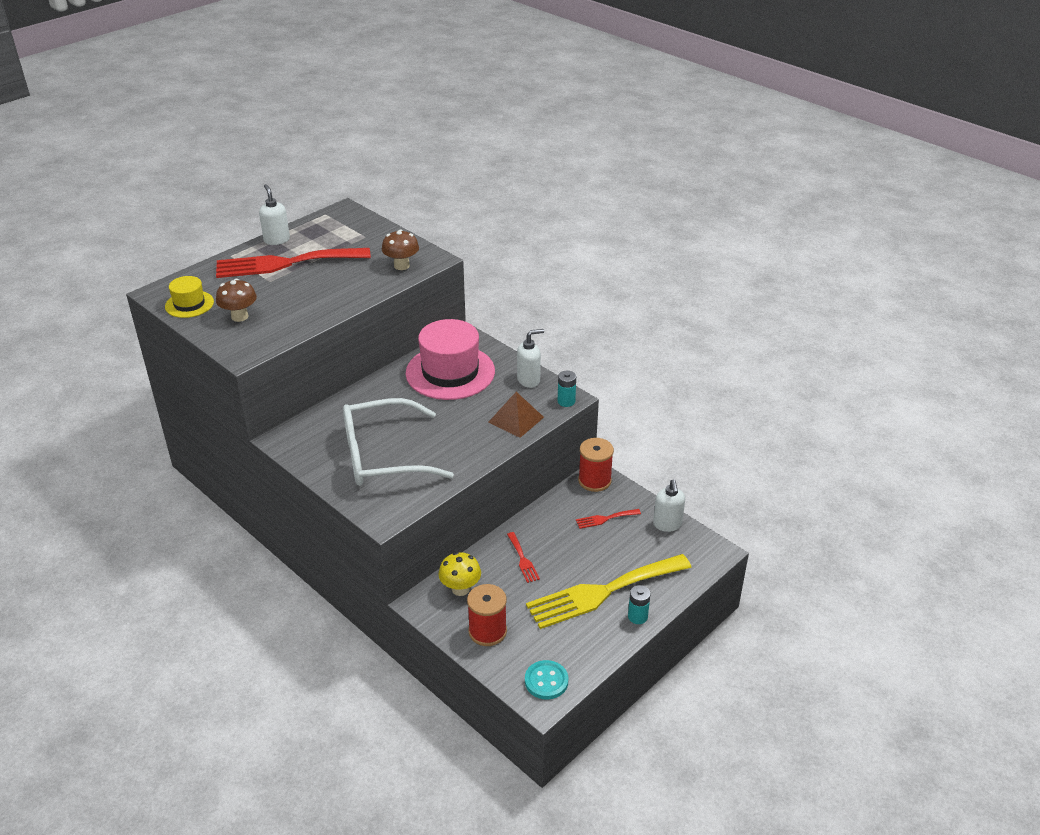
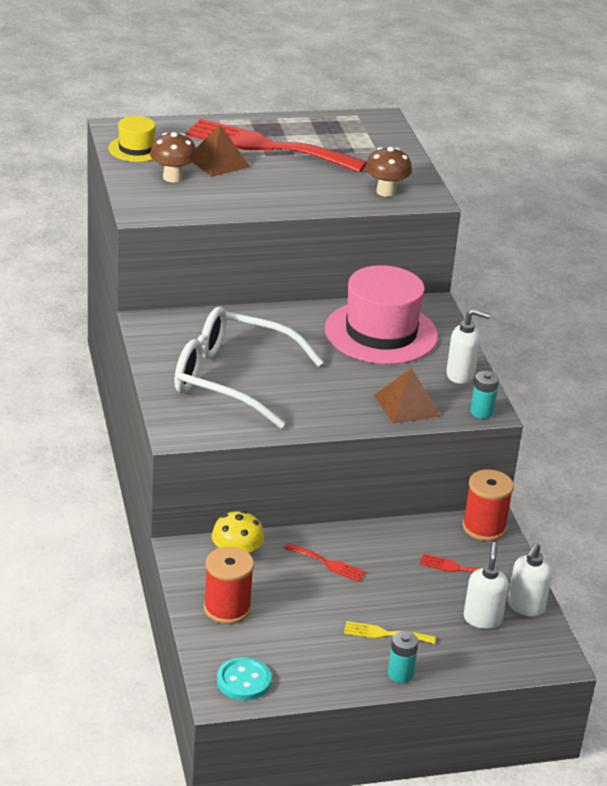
camera: 30 degrees right, 5 degrees down
white soap dispenser [259,184,290,245] -> white soap dispenser moved to [464,542,509,629]
red fork [507,532,540,583] -> red fork turned 75 degrees counterclockwise [284,543,366,582]
yellow fork [526,554,692,629] -> yellow fork [344,621,436,644], size x0.40
none -> brown pyramid [193,125,250,177]

